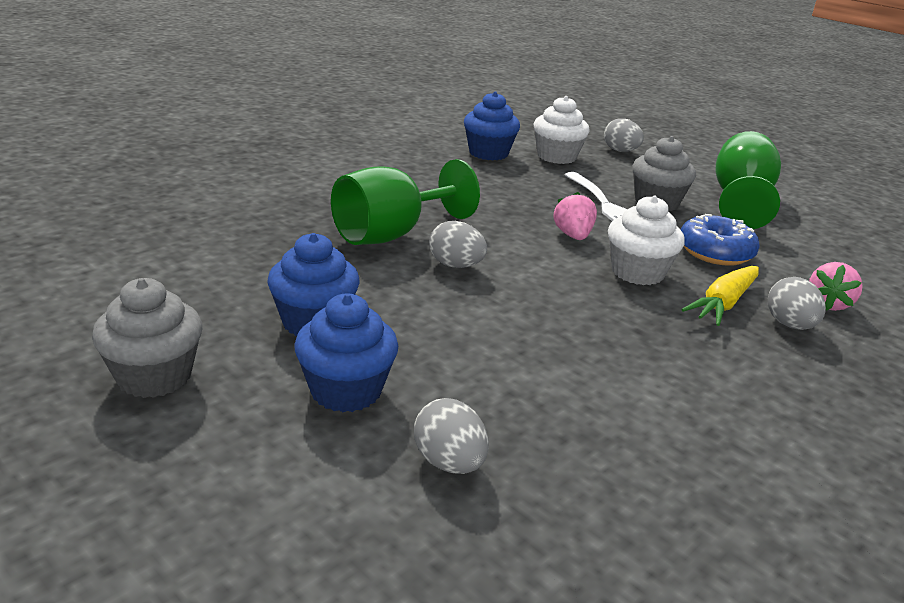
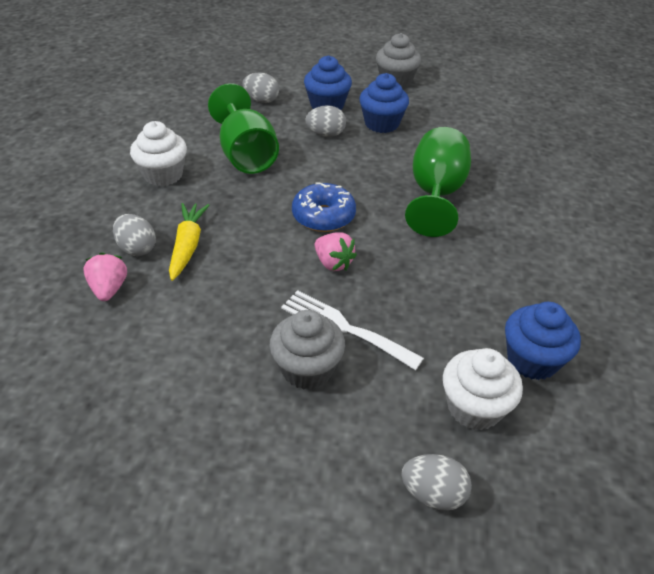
camera: 145 degrees right, 15 degrees up
grey egg [429,221,487,268] -> grey egg moved to [305,105,346,137]
white cupcake [608,195,685,285] -> white cupcake moved to [130,121,187,186]
blue donut [680,214,760,266] -> blue donut moved to [292,182,356,232]
green goblet [716,131,781,229] -> green goblet moved to [208,83,279,174]

